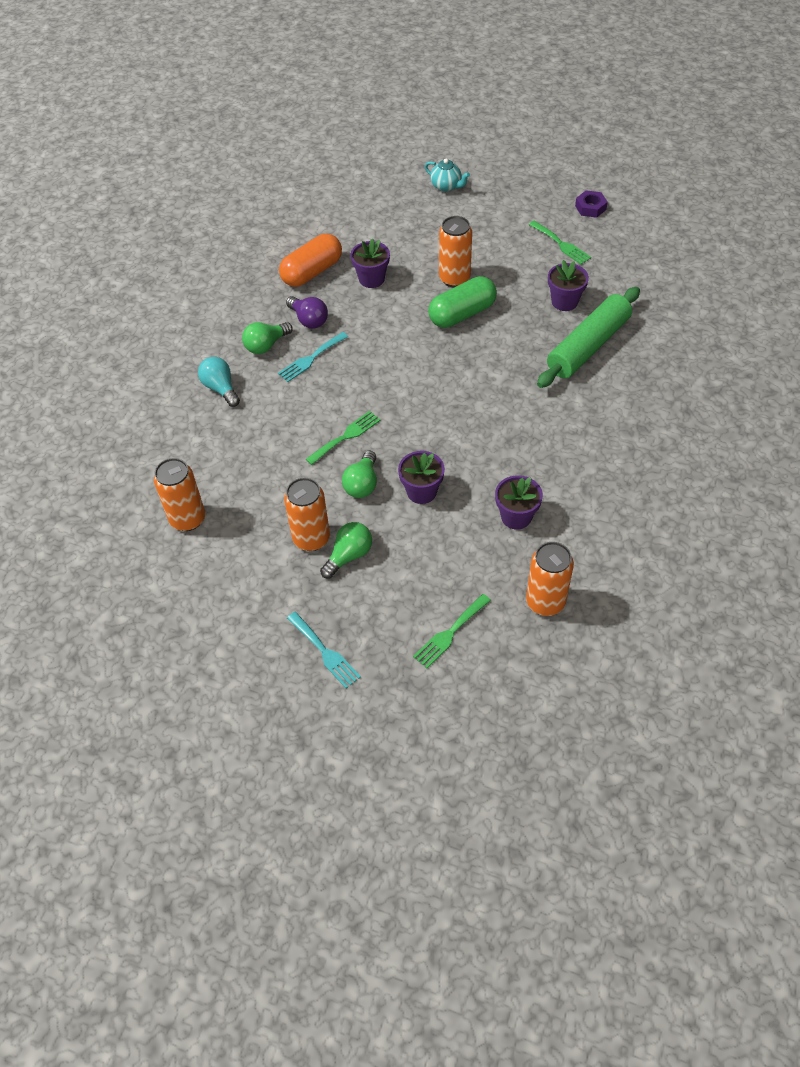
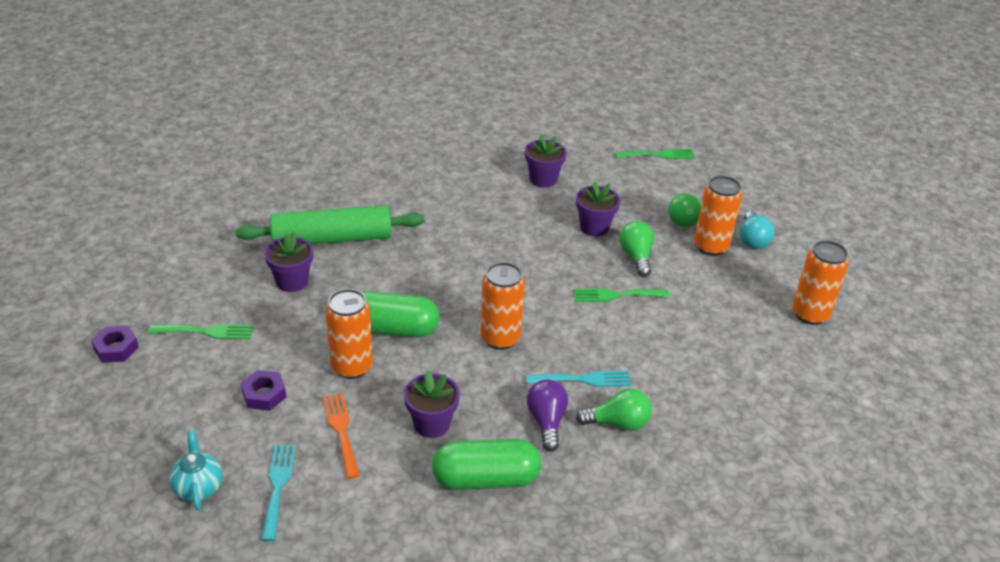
camera: 145 degrees left, 15 degrees down
turquoise light bulb [198,357,240,407] -> turquoise light bulb moved to [739,211,775,249]
orange capsule [279,234,342,287] -> green capsule [432,439,541,490]
turquoise fork [287,612,361,688] -> turquoise fork moved to [261,445,296,541]
green light bulb [342,451,377,498] -> green light bulb turned 60 degrees counterclockwise [619,221,654,277]
orange can [526,542,574,616] -> orange can moved to [480,262,525,350]
green fork [529,221,591,265] -> green fork turned 90 degrees clockwise [148,324,253,339]
none -> purple nut [241,370,286,411]
none -> orange fork [323,393,360,479]

